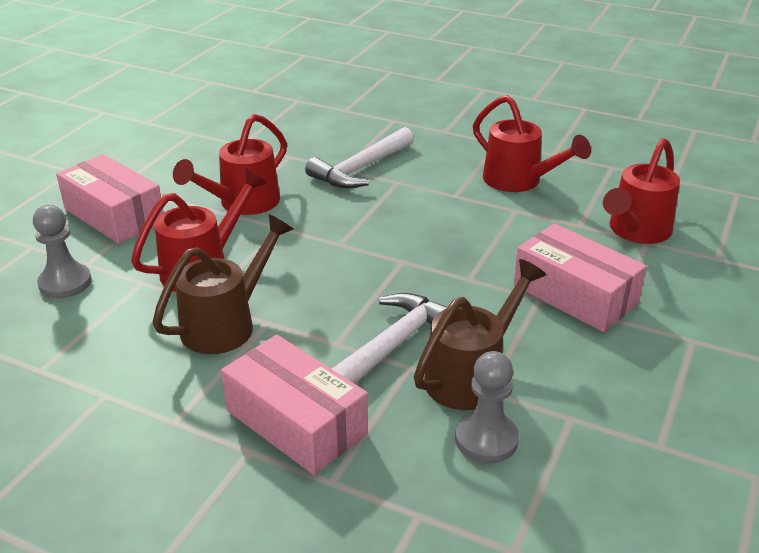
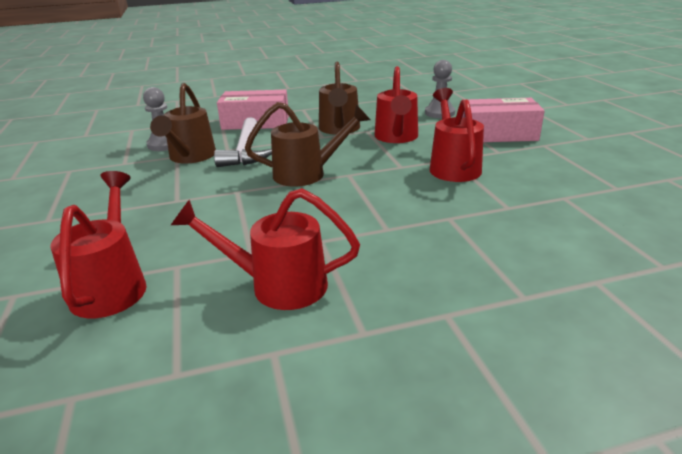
camera: 140 degrees right, 5 degrees down
white hammer [305,127,414,188] -> none
pink box [514,223,647,332] -> none
none -> brown watering can [245,102,371,187]

